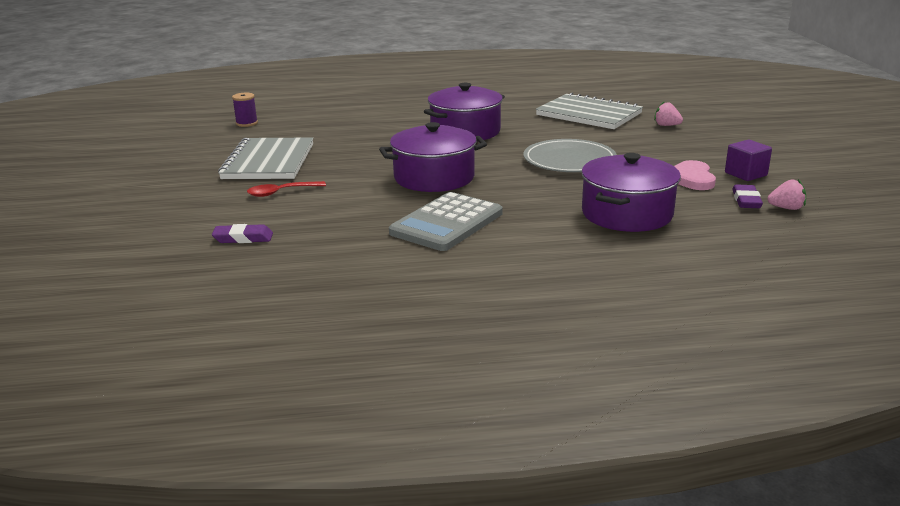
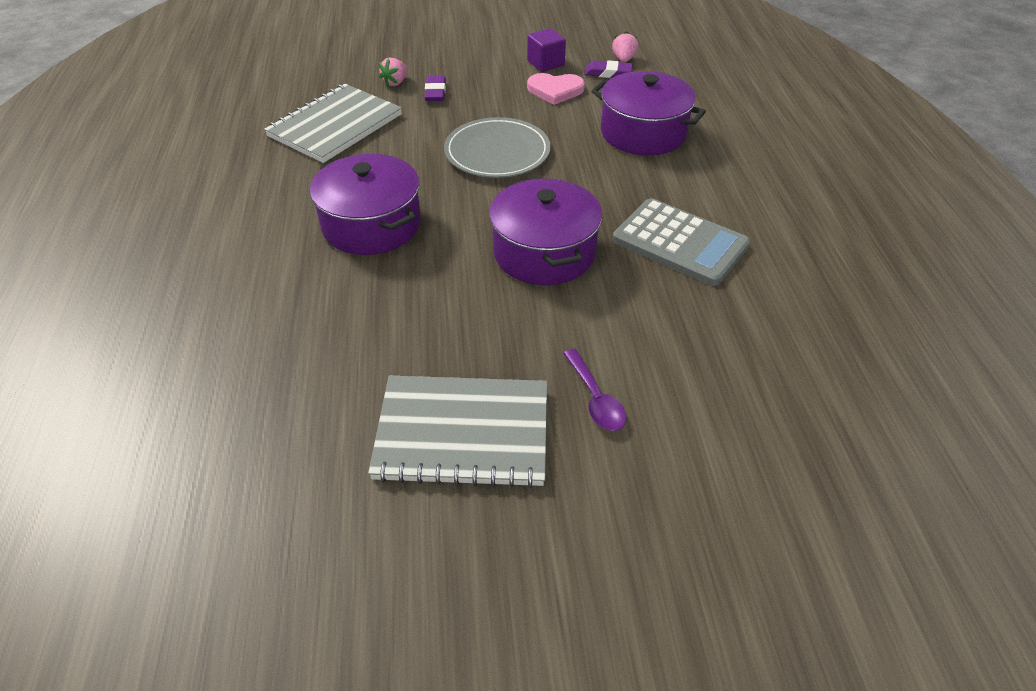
camera: 90 degrees left, 20 degrees up
purple eraser [212,224,273,243] -> purple eraser moved to [425,76,446,101]
purple spool [232,93,258,127] -> none
red spoon [247,181,326,197] -> purple spoon [563,349,627,431]

